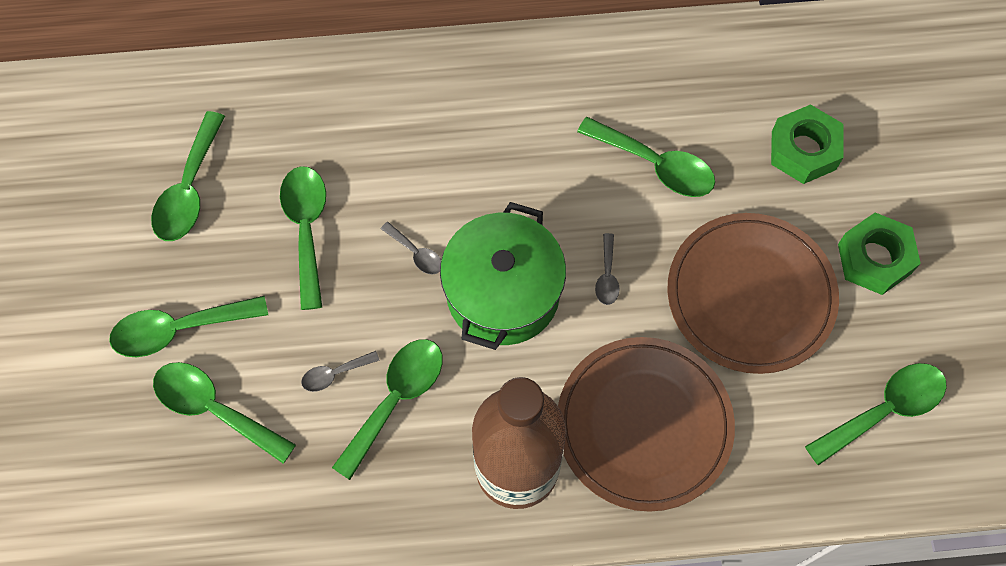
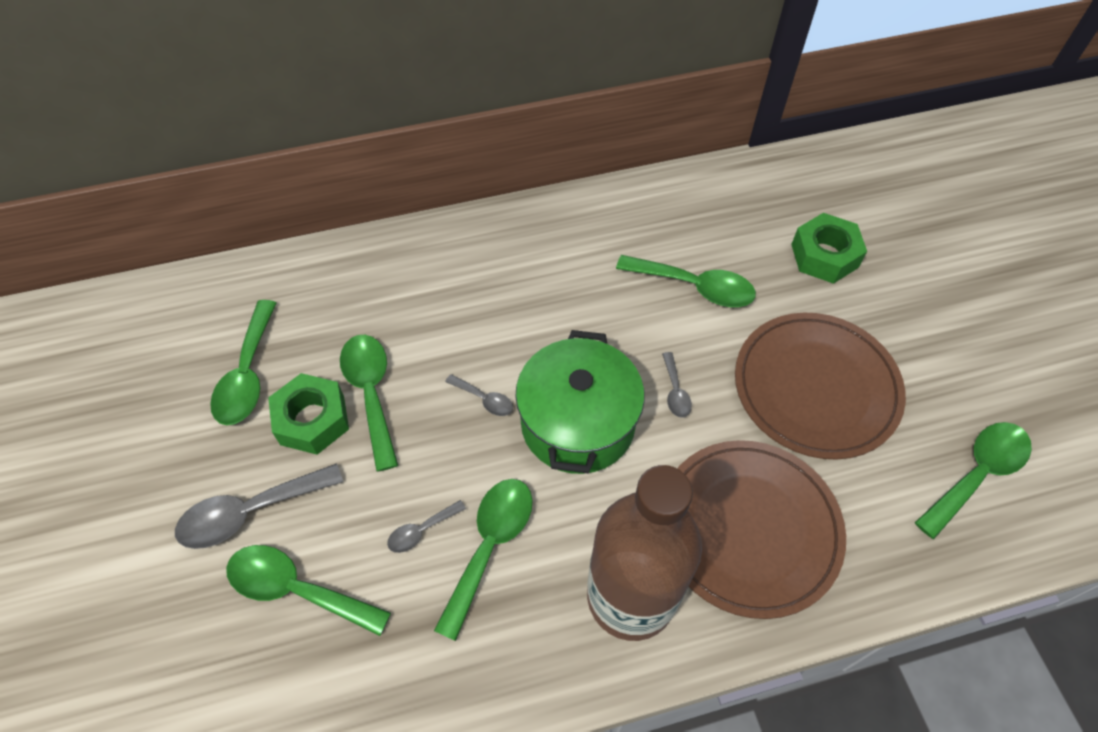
camera: 10 degrees left, 10 degrees down
green spoon [109,296,268,357] -> grey spoon [175,464,343,549]
green nut [838,212,921,295] -> green nut moved to [268,373,349,455]

